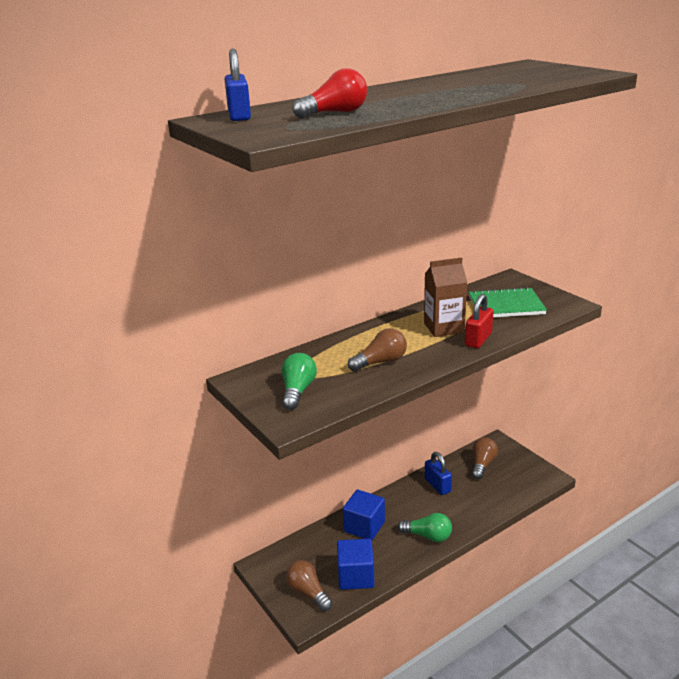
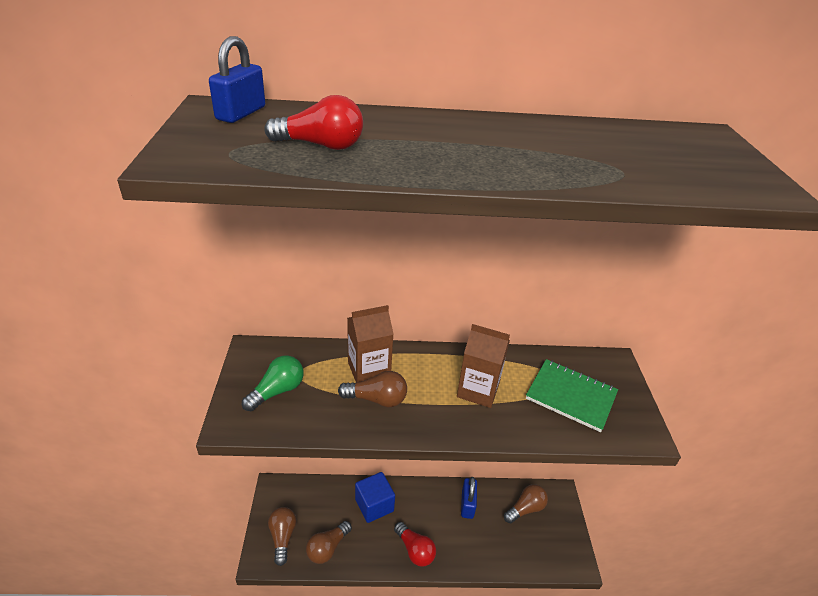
camera: 30 degrees right, 10 degrees up
blue cube [337,539,374,590] -> brown light bulb [306,521,352,564]
green light bulb [397,513,452,542] -> red light bulb [394,522,436,567]
red padlock [465,294,494,348] -> none
none -> brown carton [347,305,394,382]

